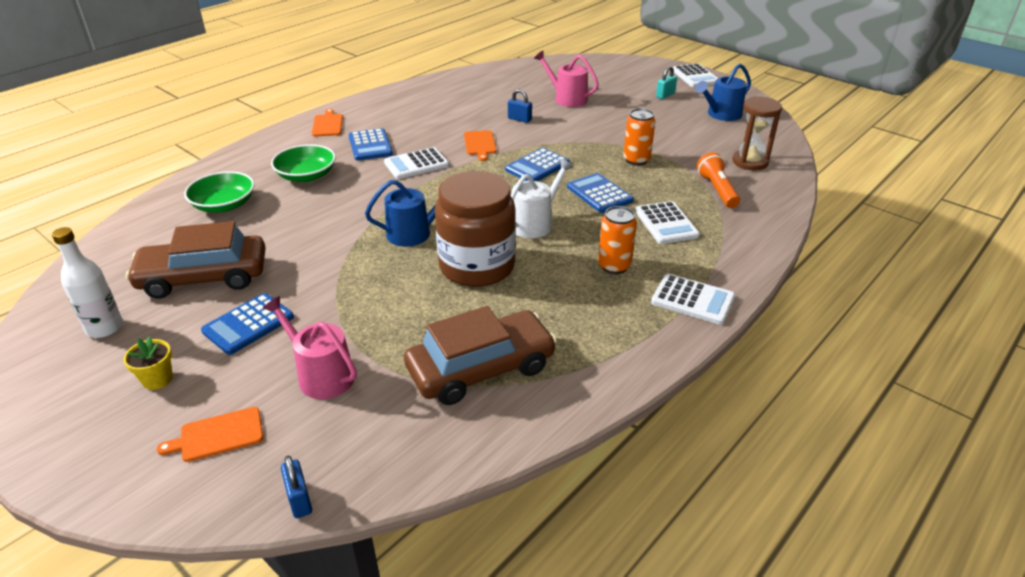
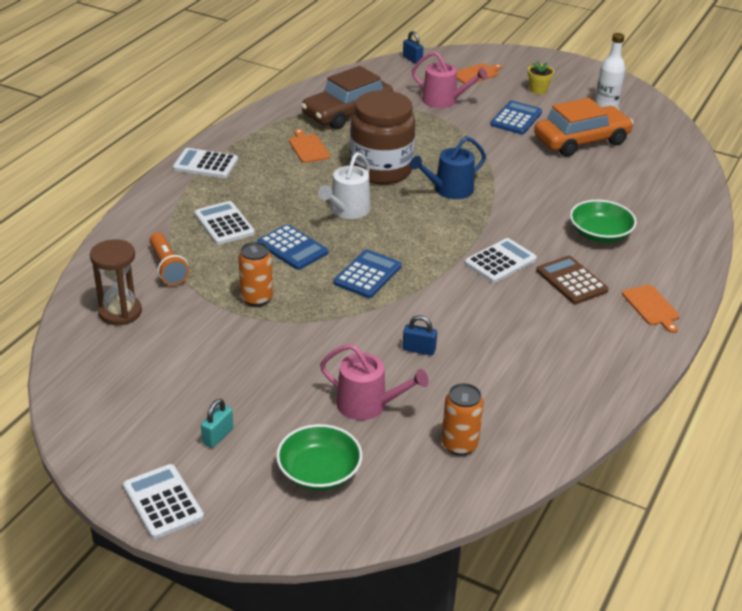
camera: 165 degrees right, 0 degrees up
brown car [126,221,266,299] -> orange car [534,98,634,157]
green bowl [184,171,255,213] -> green bowl moved to [276,424,362,490]
blue calculator [348,128,393,161] -> brown calculator [536,255,609,304]
orange cutting board [464,130,496,161] -> orange cutting board moved to [289,129,330,163]
orange can [598,206,637,274] -> orange can moved to [441,383,484,455]
blue watering can [695,64,751,121] -> none

